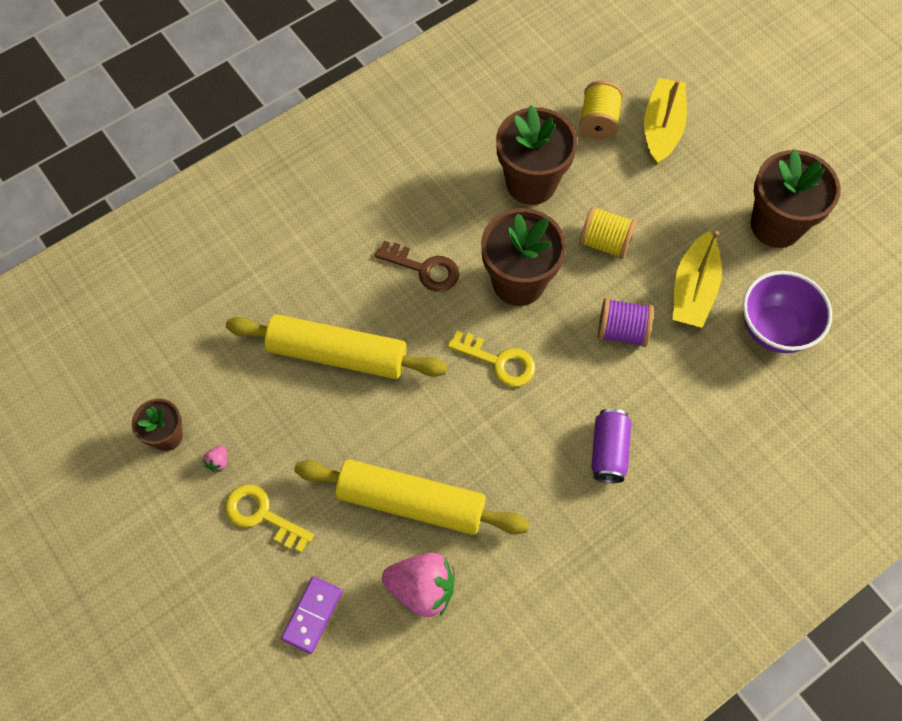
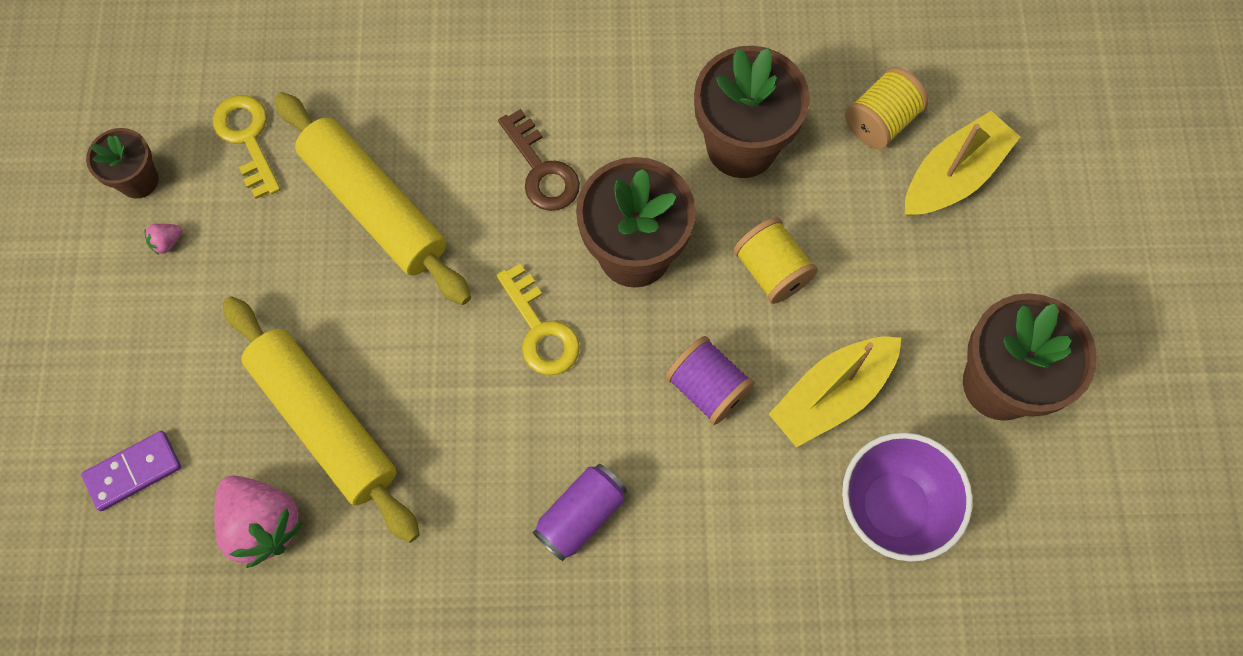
camera: 35 degrees right, 5 degrees up
yellow key [225,484,314,553] -> yellow key moved to [213,95,281,199]

